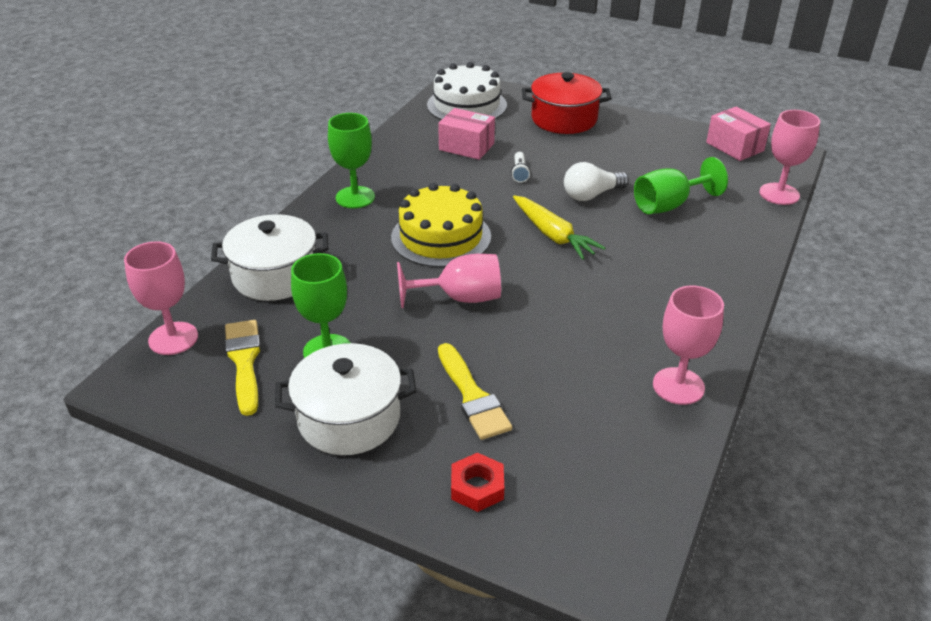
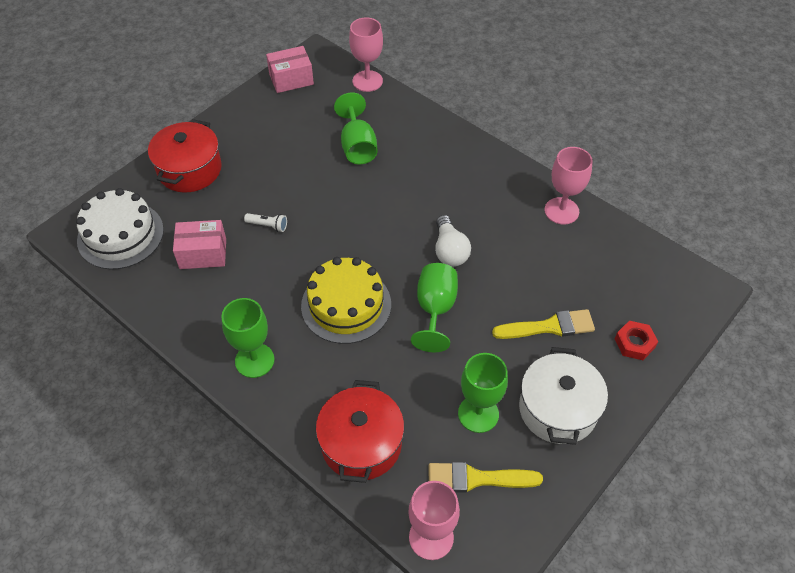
camera: 75 degrees left, 15 degrees up
white pot [211,214,329,301] -> red pot [316,380,404,483]
pink goblet [397,254,501,308] -> green goblet [411,263,458,352]
pink box [438,108,495,160] -> pink box turned 45 degrees clockwise [173,220,226,269]
yellow carrot [513,196,606,260] -> none
white light bulb [564,162,629,201] -> white light bulb moved to [435,215,471,267]

